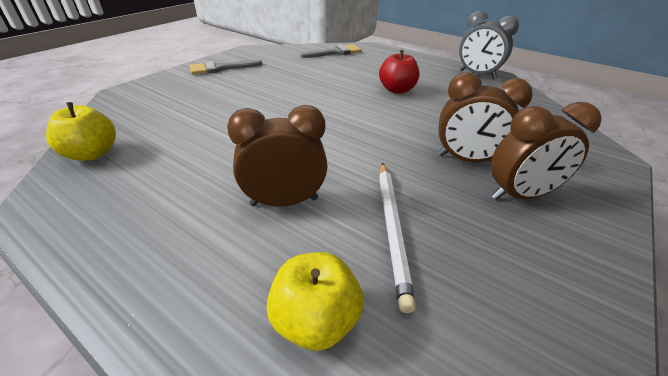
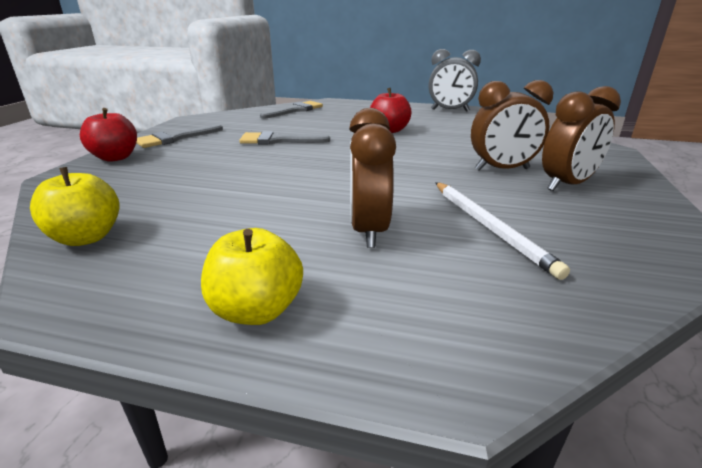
camera: 20 degrees left, 10 degrees down
brown clock [227,105,328,206] -> brown clock turned 60 degrees counterclockwise [349,108,396,248]
yellow apple [267,252,364,351] -> yellow apple moved to [201,228,303,325]
none -> red apple [80,108,137,162]
none -> grey brush [239,131,330,145]

